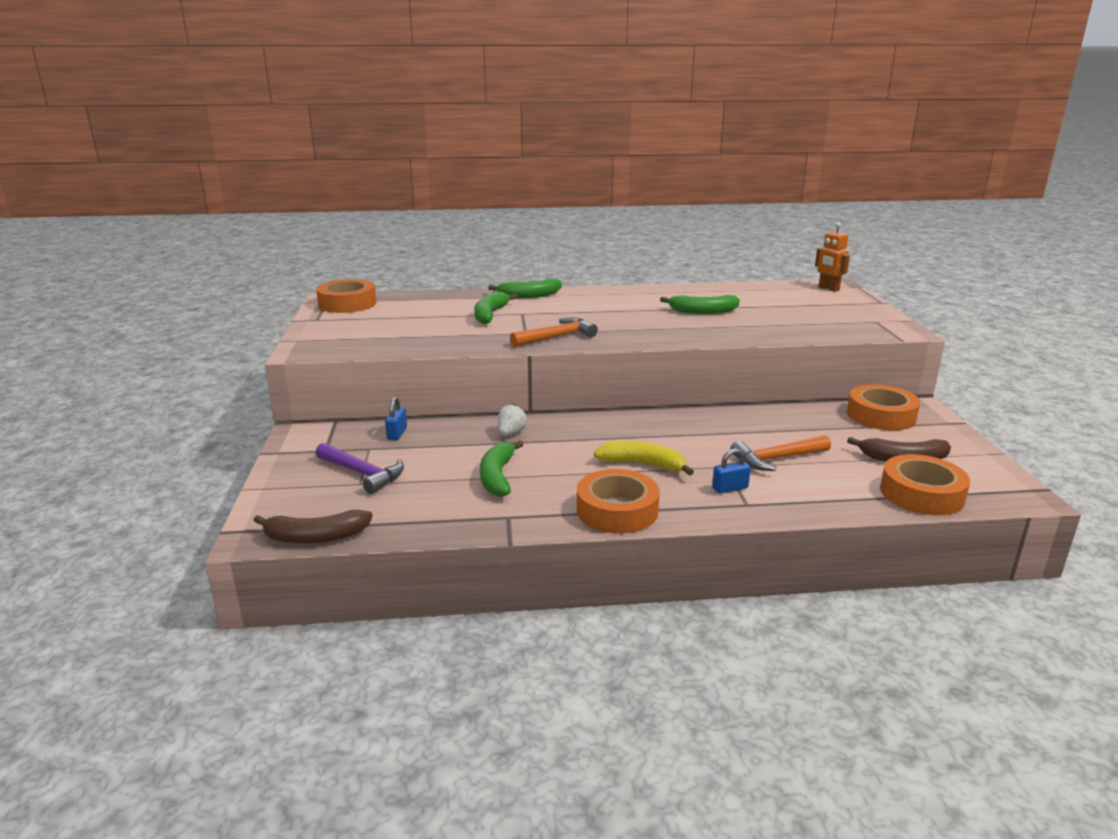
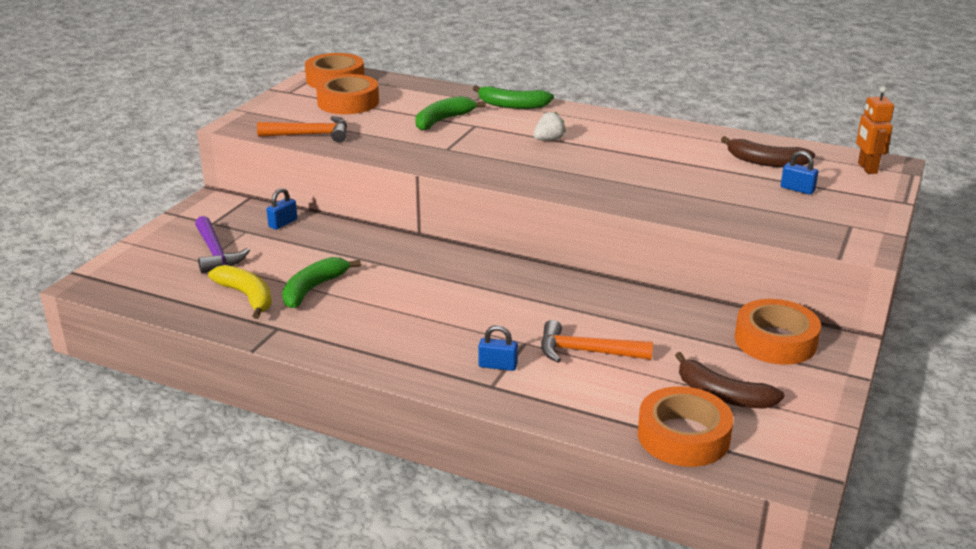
camera: 30 degrees right, 5 degrees up
brown banana [253,510,373,544] -> brown banana moved to [721,136,815,168]
white strawberry [498,404,527,436] -> white strawberry moved to [533,112,566,141]
orange hammer [510,318,598,347] -> orange hammer moved to [257,116,347,143]
orange tape [577,469,660,534] -> orange tape moved to [316,74,379,114]
yellow banana [594,440,694,476] -> yellow banana moved to [208,265,272,319]
green banana [660,295,740,314] -> none
none -> blue padlock [781,151,818,195]

